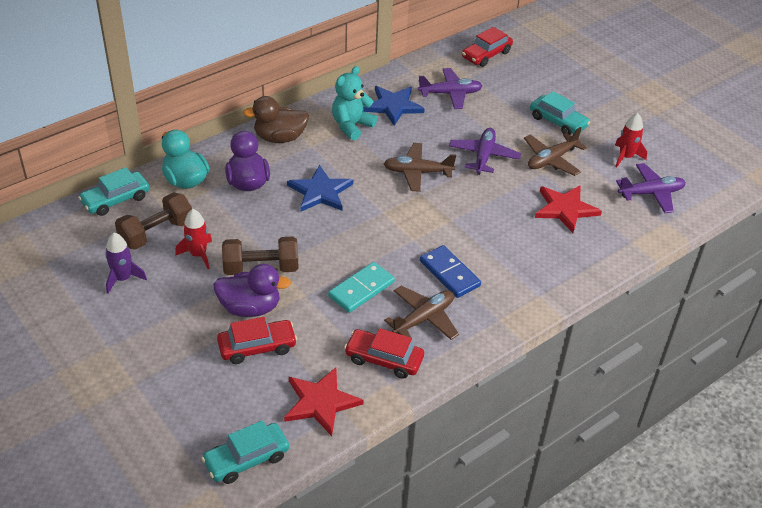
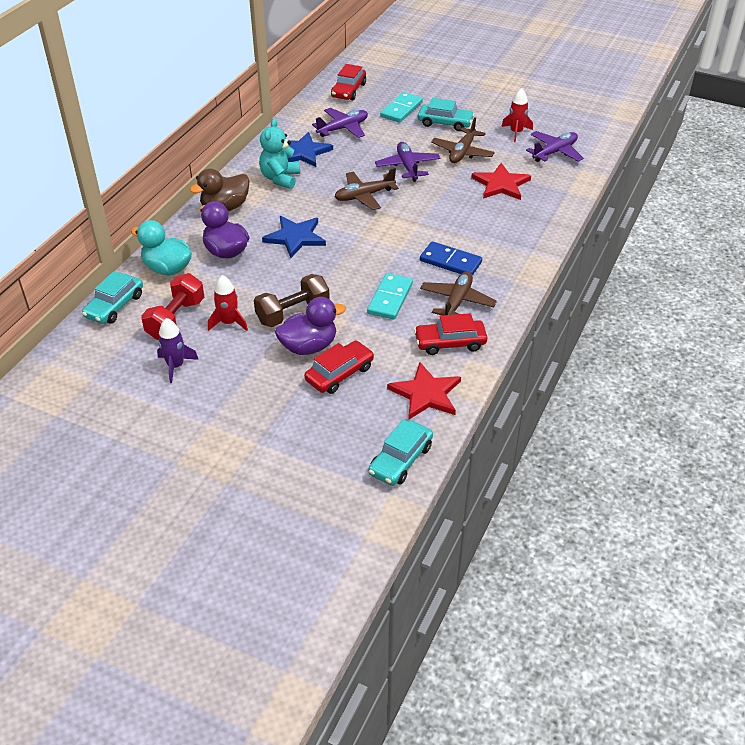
camera: 25 degrees left, 0 degrees up
brown dumbbell [115,192,192,250] -> red dumbbell [141,273,204,340]
none -> turquoise domino [380,92,423,123]

